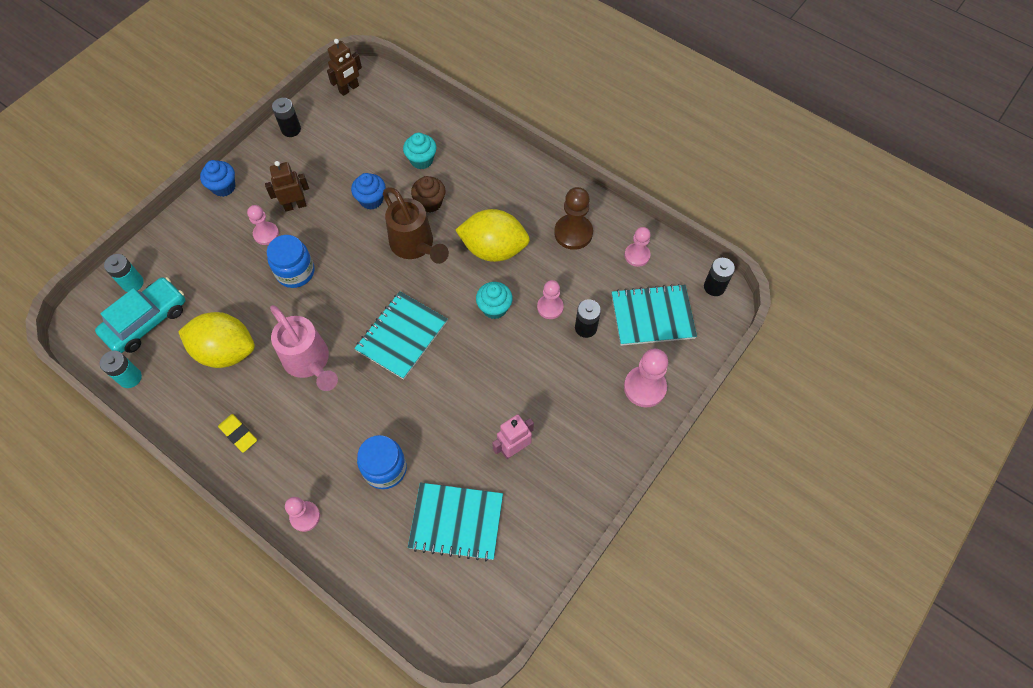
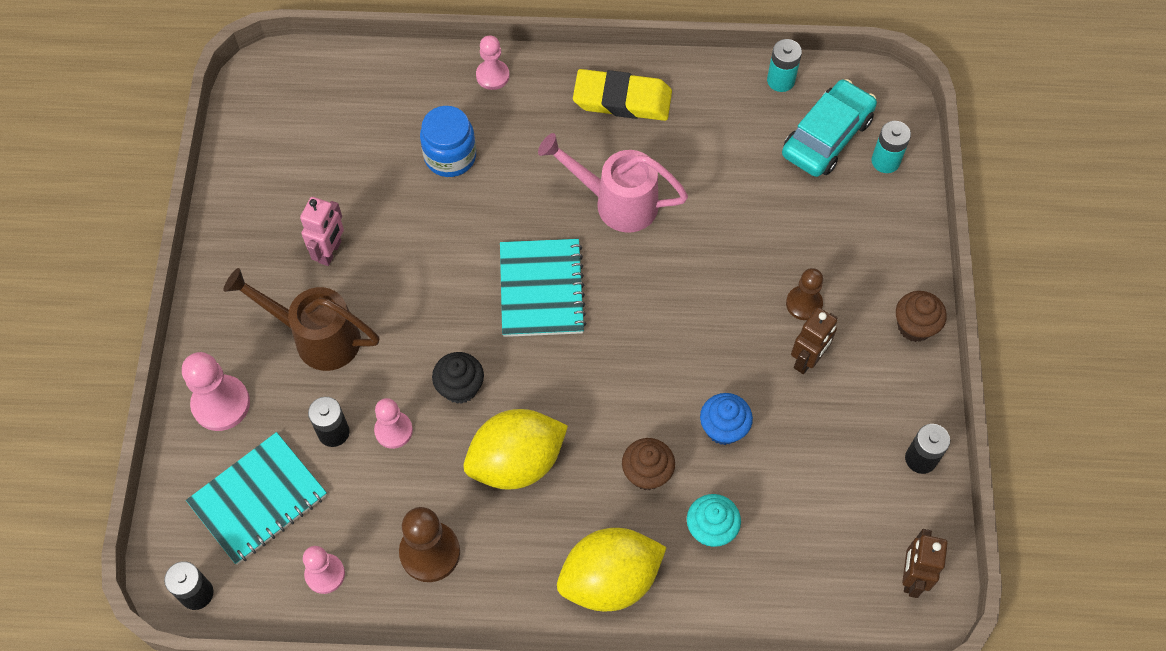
camera: 145 degrees right, 0 degrees up
turquoise car [95,277,185,353] -> turquoise car turned 150 degrees counterclockwise [782,79,877,177]
yellow lemon [178,312,255,368] -> yellow lemon moved to [557,528,667,611]
blue cupcake [200,160,236,197] -> brown cupcake [896,291,947,342]
yellow eraser [218,414,257,453] -> yellow eraser [573,69,672,121], size x1.81
pink pawn [247,205,279,245] -> brown pawn [786,268,823,320]
blue jar [267,235,315,288] -> none
brown watering can [383,187,449,264] -> brown watering can moved to [223,268,380,371]
turquoise notebook [408,483,503,561] -> none
turquoise cupcake [476,282,513,319] -> black cupcake [432,352,484,404]

